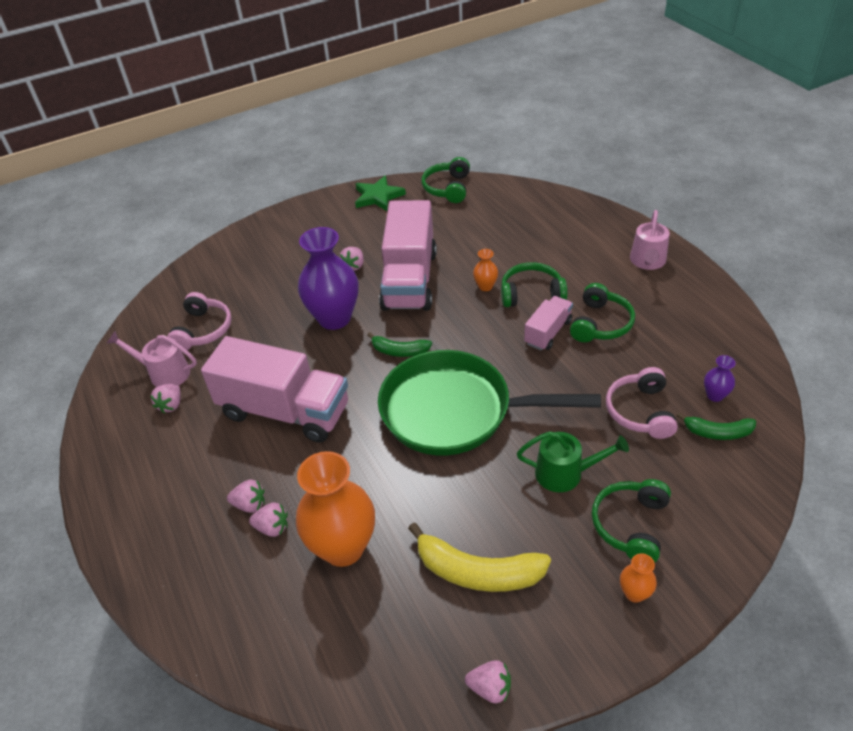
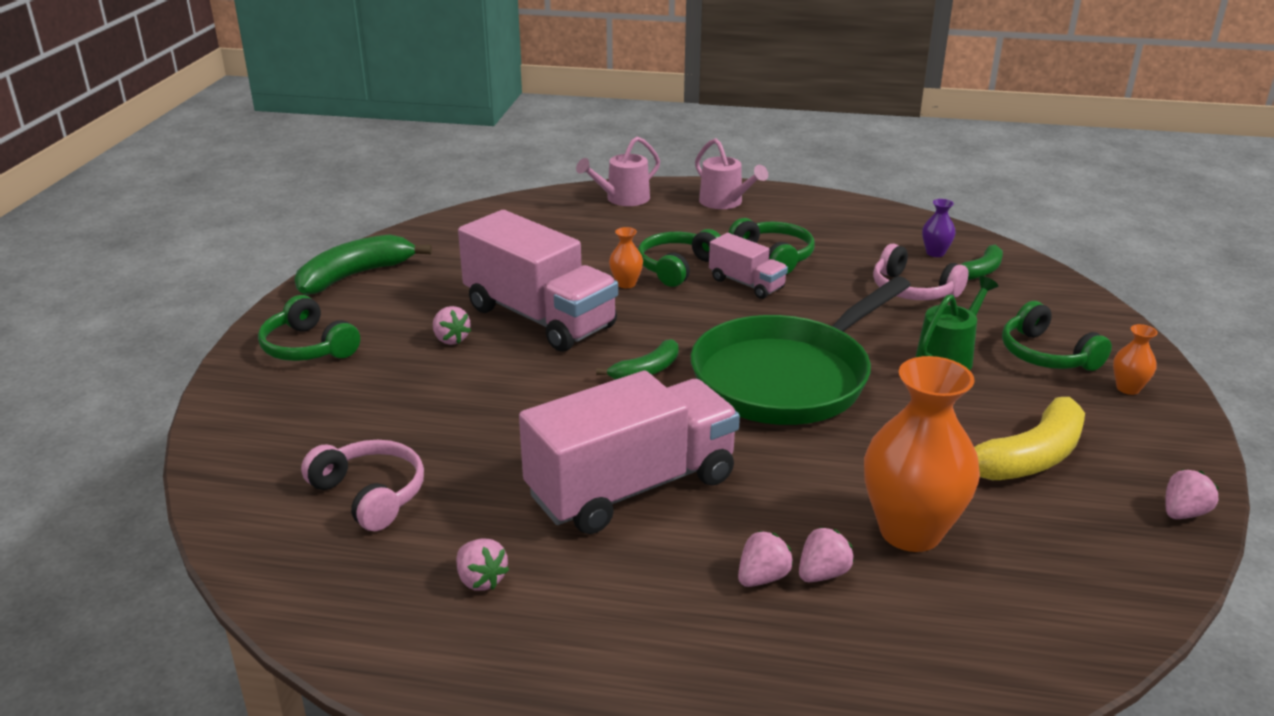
camera: 55 degrees left, 15 degrees down
pink watering can [107,331,197,387] -> pink watering can moved to [576,136,660,206]
purple vase [298,227,359,330] -> none
green star [355,176,406,211] -> green banana [294,234,432,295]
green headphones [422,157,470,203] -> green headphones moved to [258,295,360,361]
pink truck [524,296,573,351] -> pink truck turned 150 degrees clockwise [709,233,788,299]

